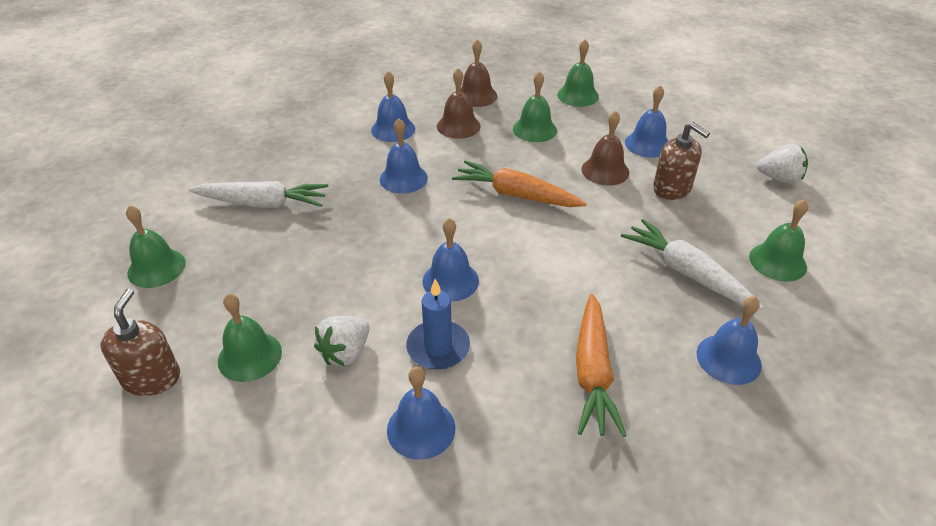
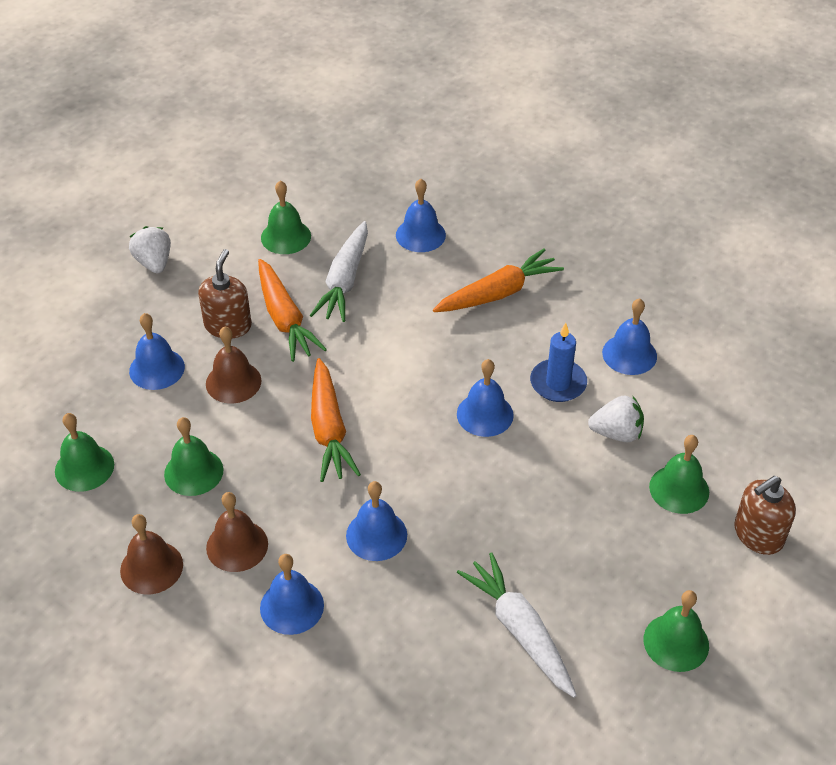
camera: 125 degrees left, 5 degrees up
none -> orange carrot [258,259,327,362]

